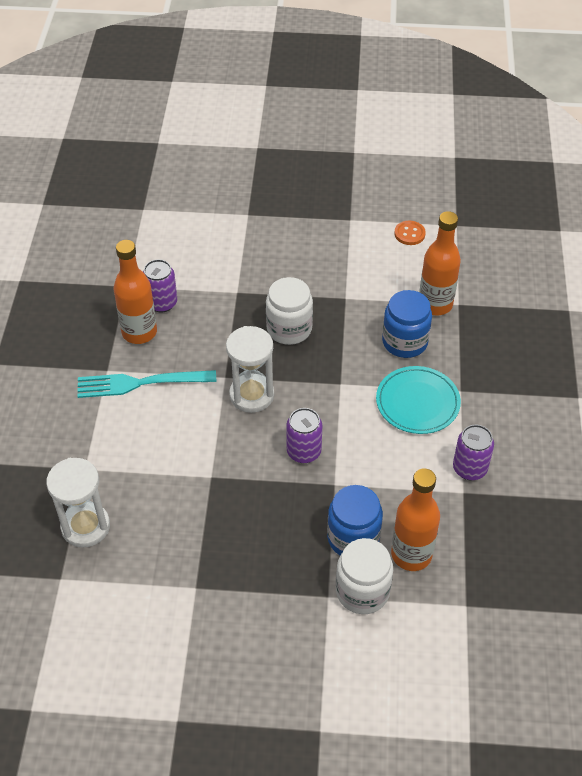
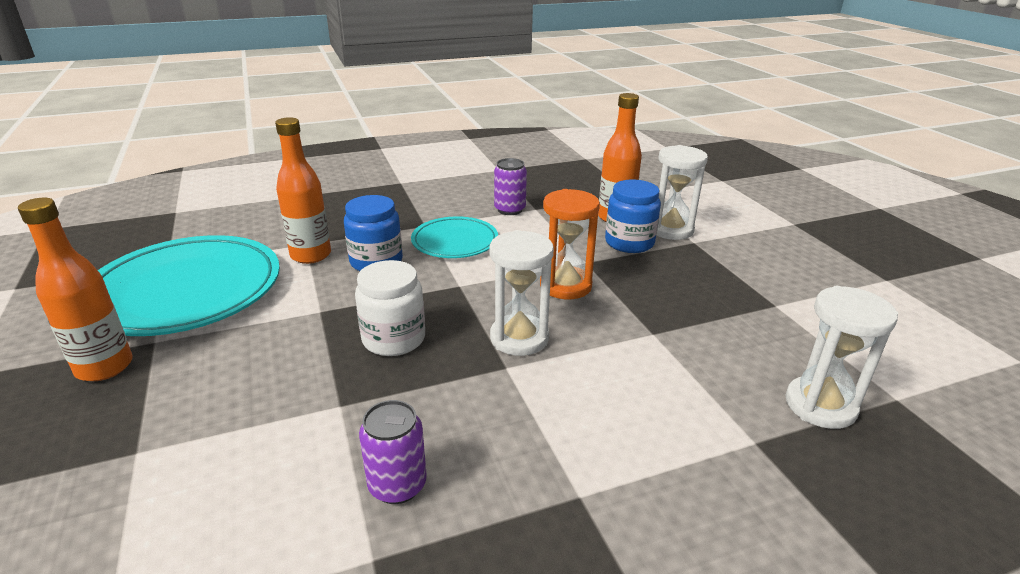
camera: 115 degrees left, 20 degrees down
turquoise fork [77,370,216,398] -> none
orange bottle [114,240,157,344] -> orange bottle moved to [18,198,133,381]
purple can [286,408,322,463] -> orange hourglass [540,189,600,299]
white jar [336,538,393,614] -> white hourglass [656,145,708,240]
orange button [394,221,426,245] -> turquoise plate [98,235,280,336]

